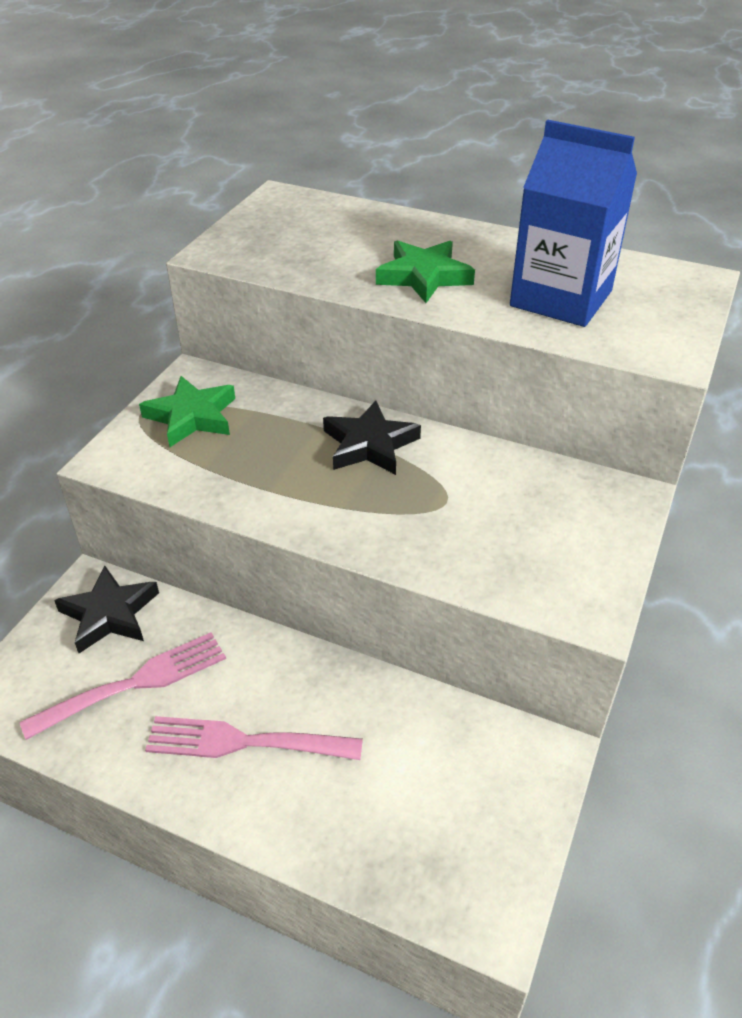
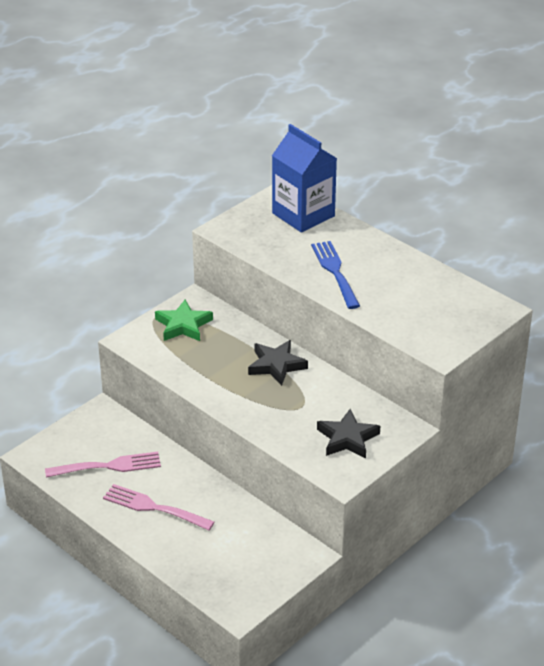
camera: 20 degrees right, 5 degrees down
black star [54,565,159,653] -> black star moved to [317,409,380,459]
green star [376,240,475,303] -> blue fork [311,241,360,309]
blue carton [510,120,637,327] -> blue carton moved to [272,124,337,233]

